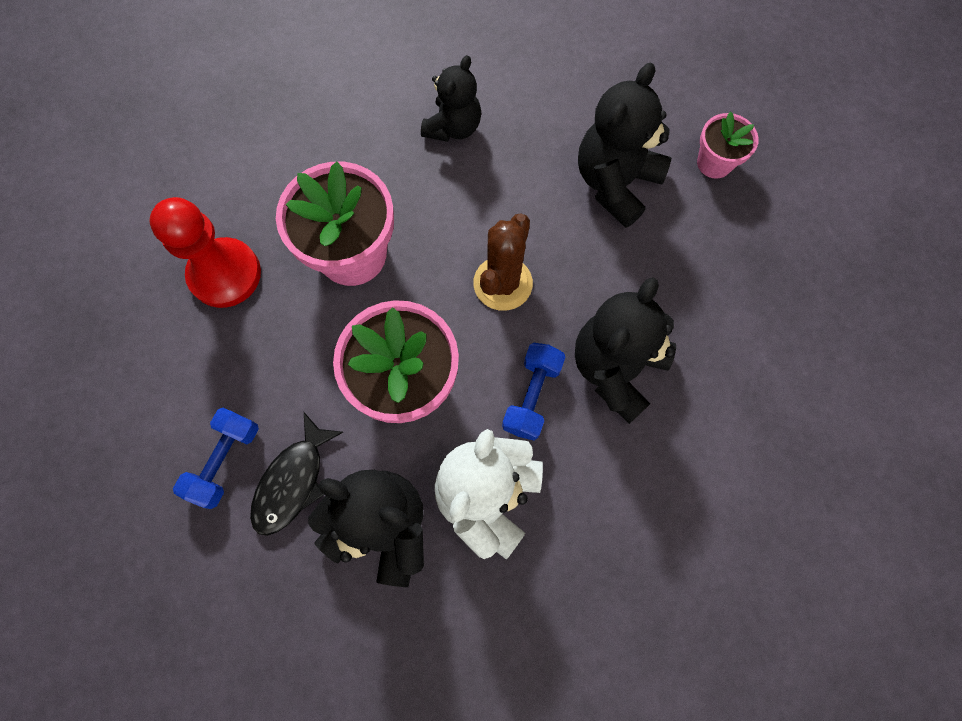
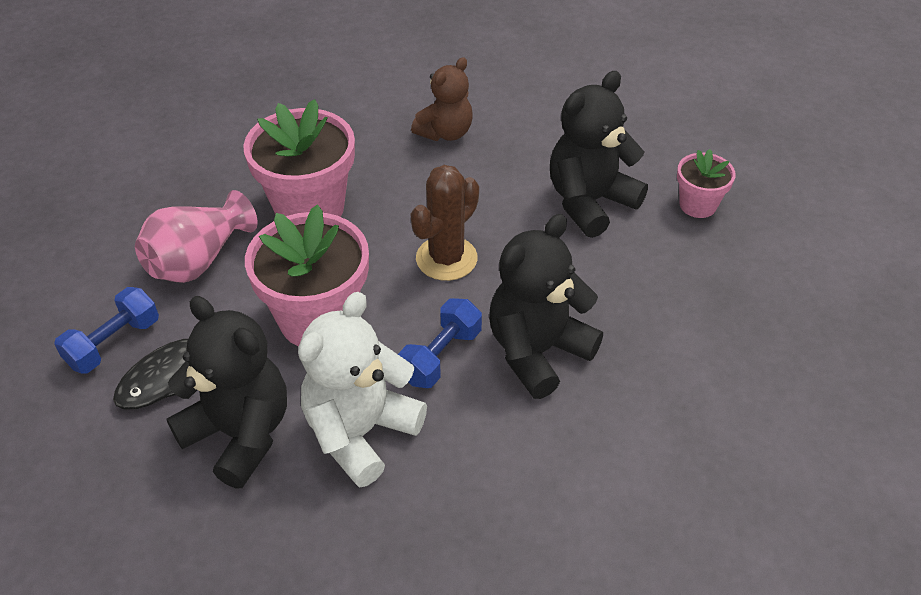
camera: 15 degrees right, 25 degrees down
red pawn [149,197,261,308] -> none
black teddy bear [421,55,481,142] -> brown teddy bear [411,57,473,141]
none -> pink vase [135,190,258,283]

